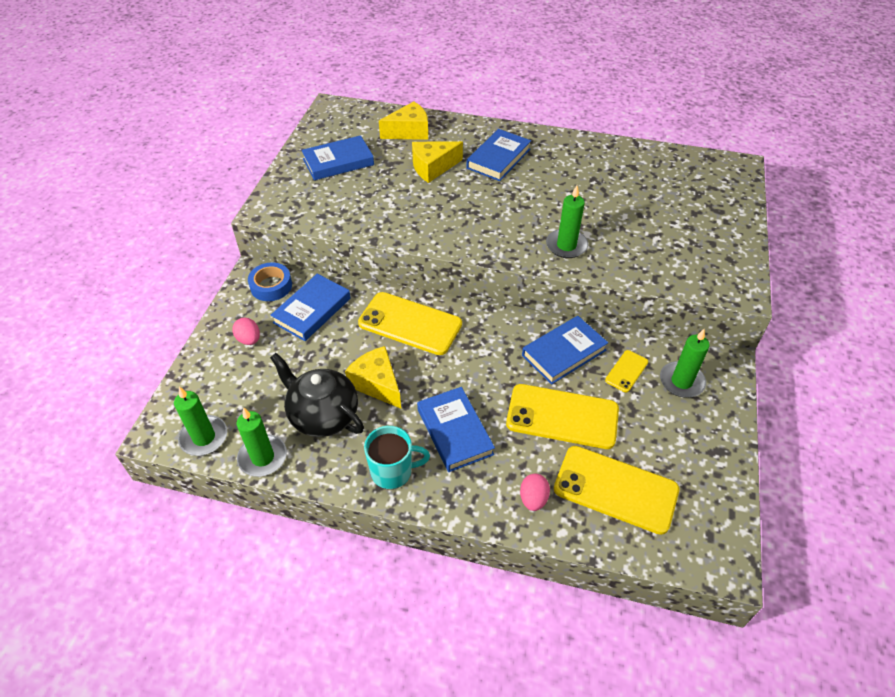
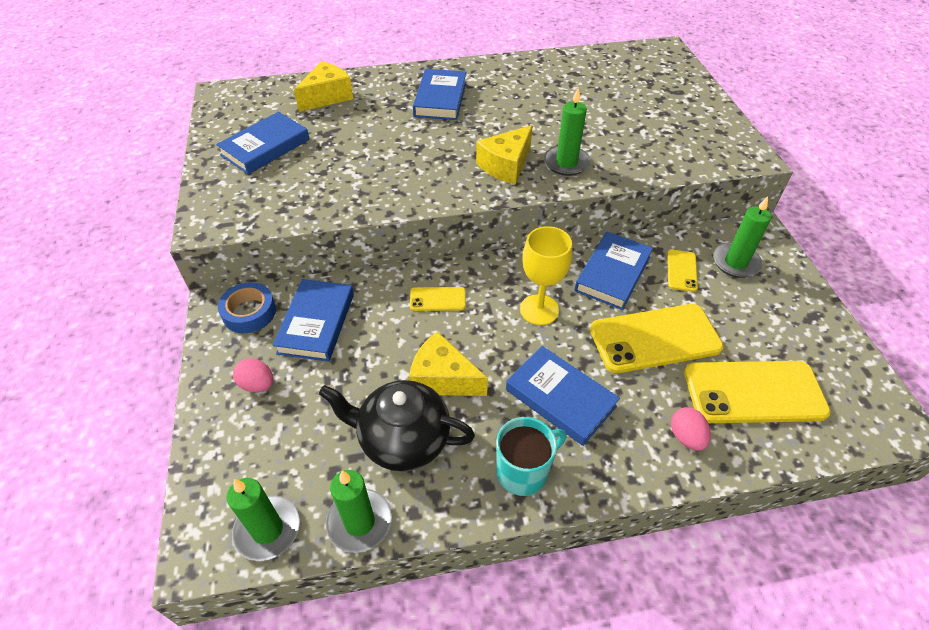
camera: 25 degrees left, 0 degrees up
yellow phone [358,292,462,355] -> yellow phone [410,287,466,311], size x0.48
yellow cheese [412,141,463,183] -> yellow cheese moved to [476,125,533,184]
none -> yellow goblet [520,226,572,325]

